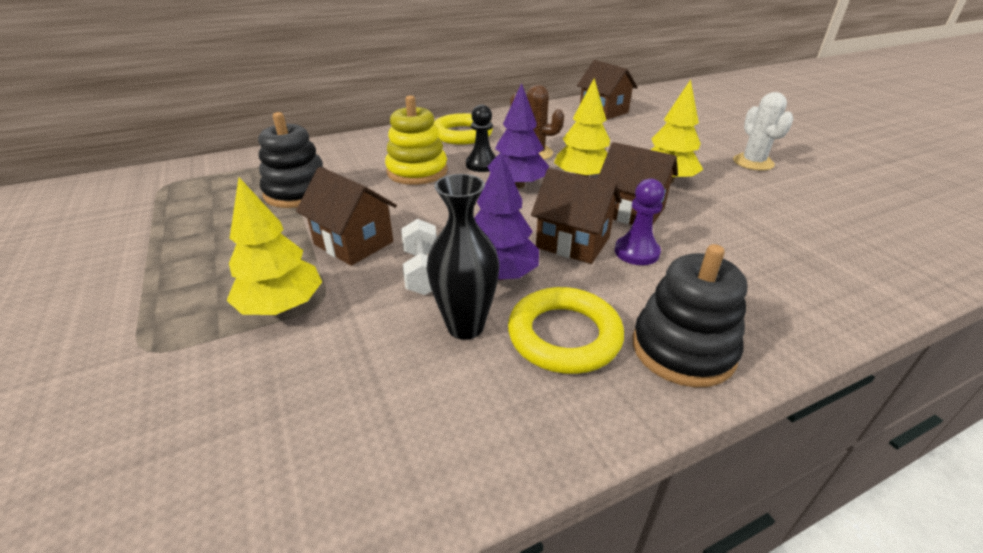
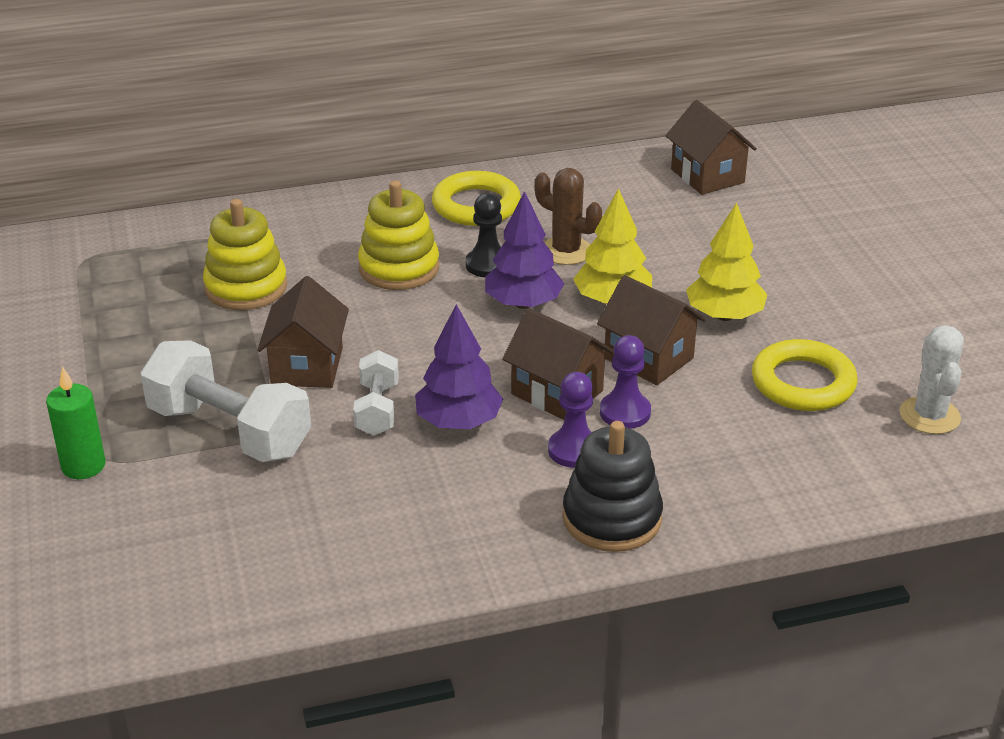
camera: 10 degrees right, 0 degrees up
yellow tree [226,178,322,315] -> white dumbbell [140,340,311,462]
black stacking toy [258,112,324,208] -> yellow stacking toy [203,199,287,310]
brown house [296,167,397,266] -> brown house turned 45 degrees clockwise [257,276,349,388]
black vase [426,174,500,340] -> none
yellow ring [508,287,624,374] -> yellow ring moved to [752,339,857,411]
white cactus [733,92,794,170] -> white cactus moved to [900,325,964,434]
none -> green candle [46,366,106,479]
none -> purple pawn [548,372,593,468]

